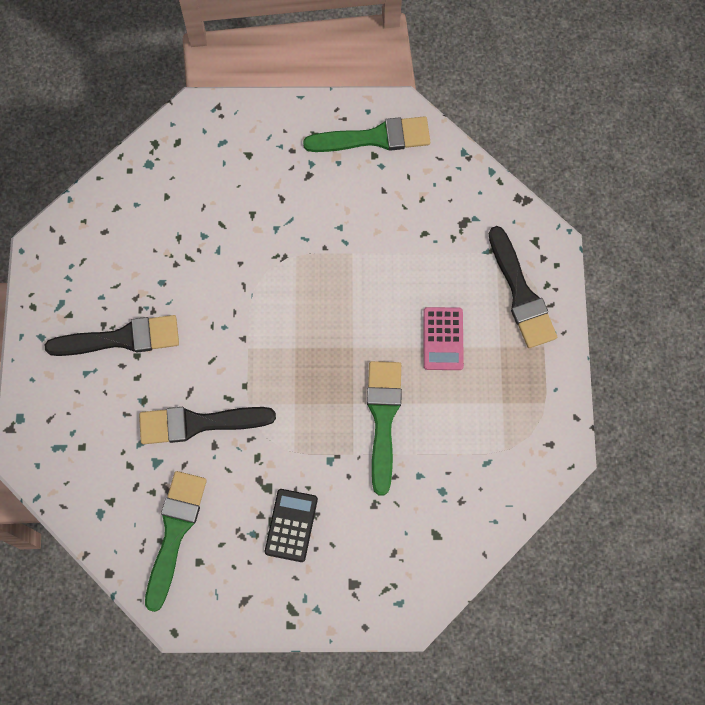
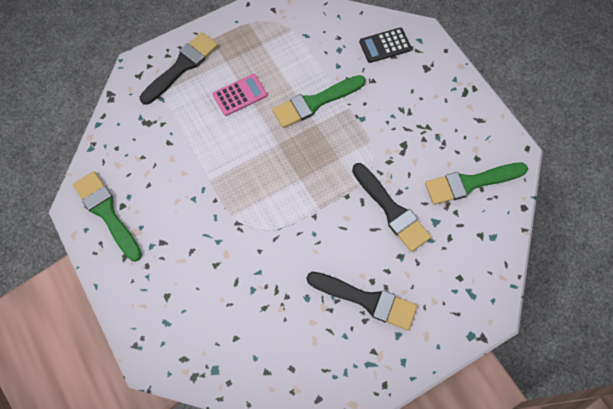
camera: 120 degrees left, 5 degrees down
black brush [45,315,179,356] -> black brush turned 150 degrees clockwise [306,272,417,330]
black calculator [265,489,318,562] -> black calculator moved to [359,28,412,63]

